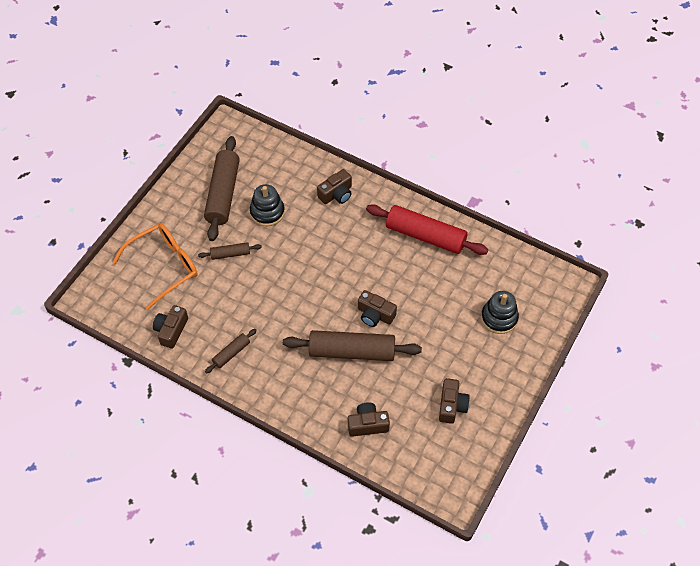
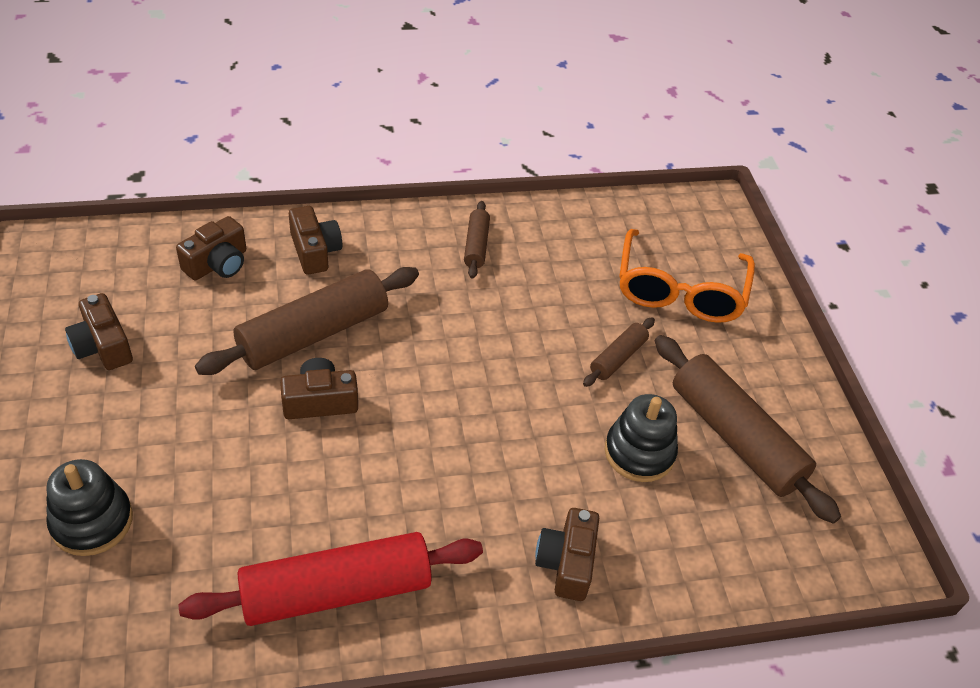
camera: 135 degrees right, 10 degrees down
brown camera [153,305,188,349] -> brown camera moved to [289,206,342,275]

